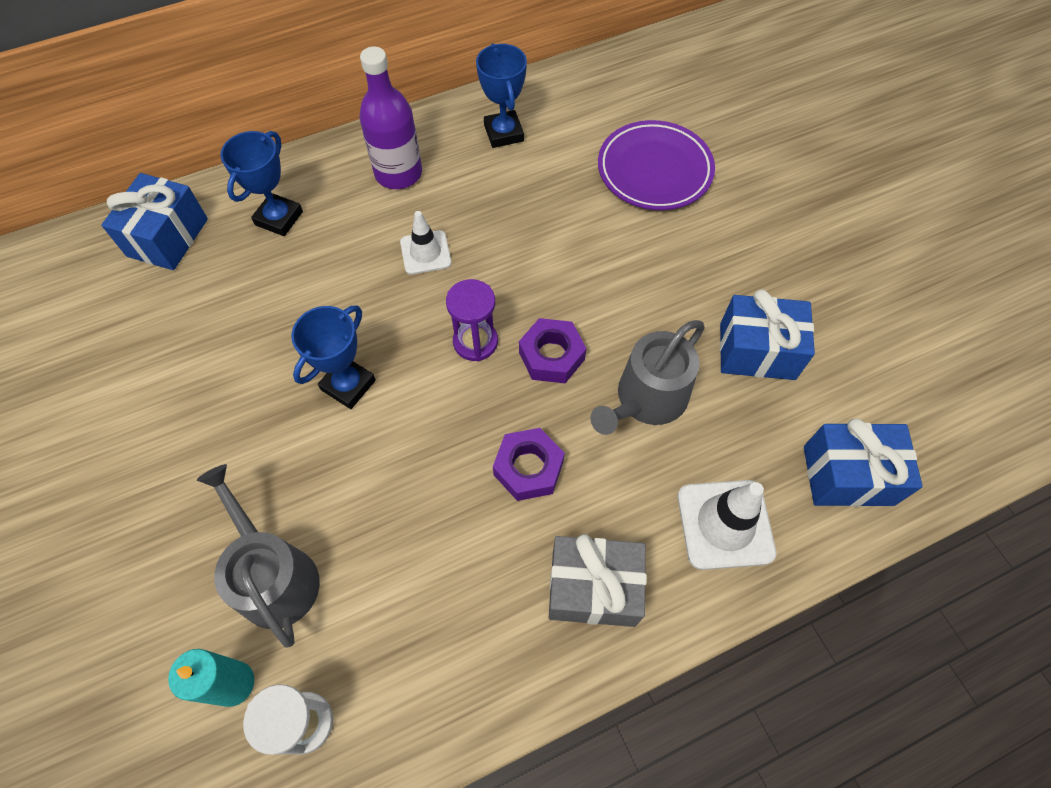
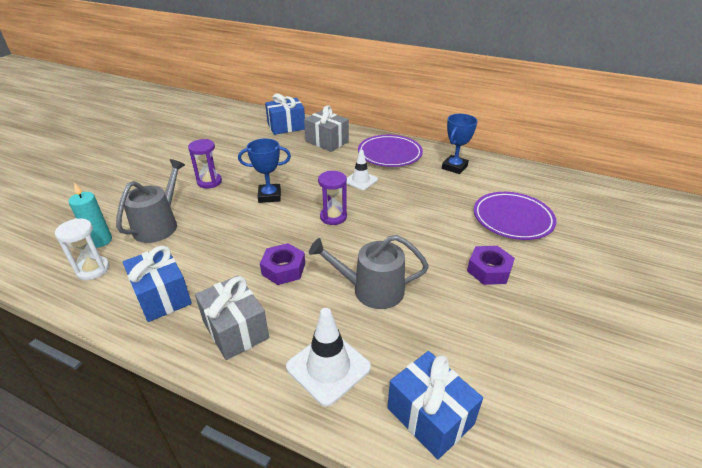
camera: 50 degrees right, 25 degrees down
blue trophy [220,131,303,236] -> grey gift [304,105,349,152]
purple bottle [359,47,422,189] -> purple plate [358,135,423,167]
purple nut [519,318,587,383] -> purple nut moved to [467,246,515,285]
blue gift [720,289,815,380] -> blue gift moved to [123,246,192,322]
none -> purple hourglass [188,139,222,189]

